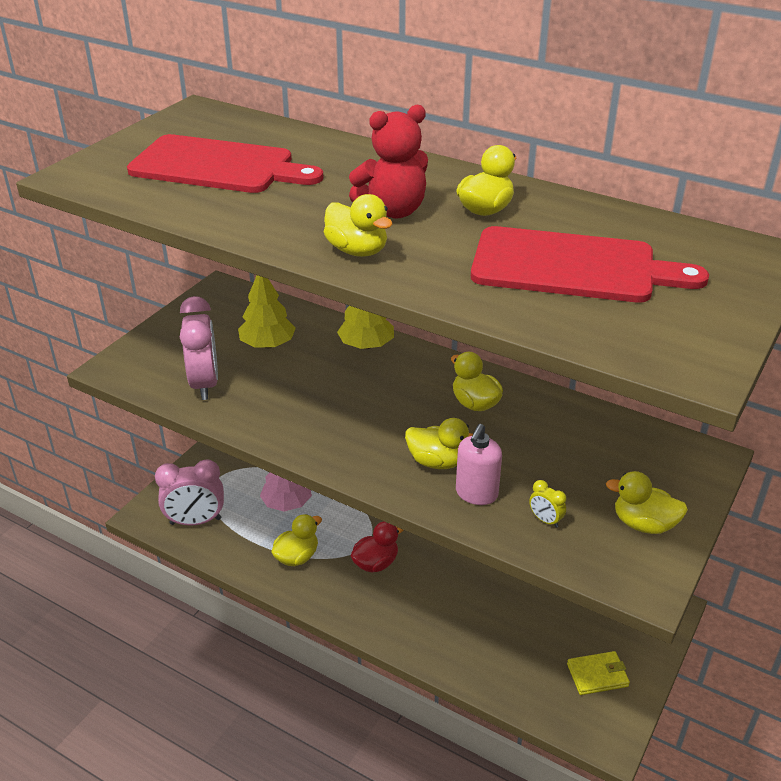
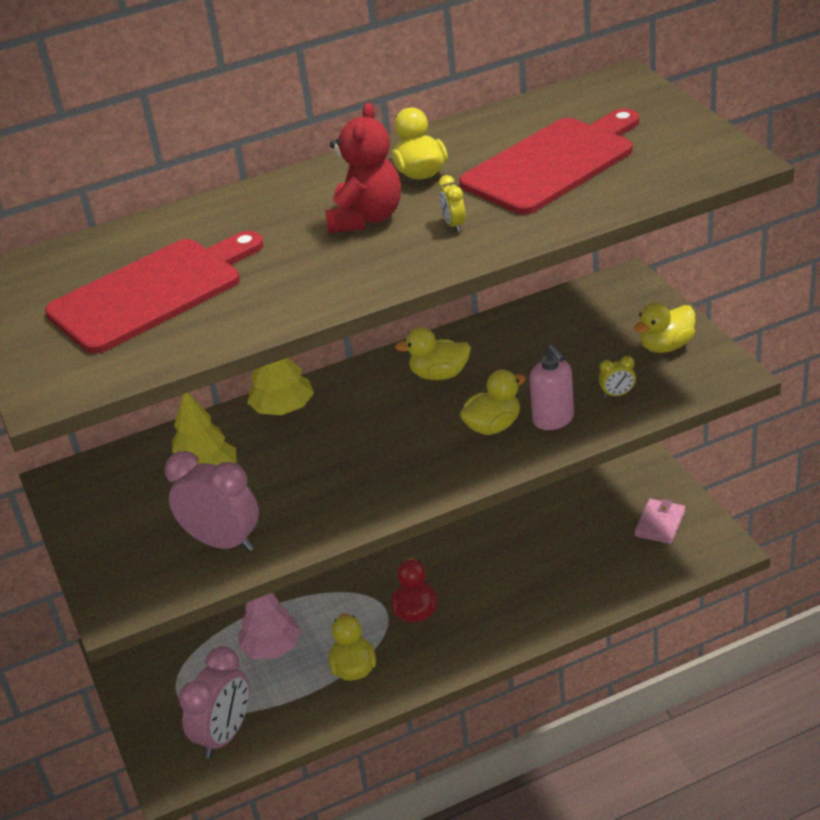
camera: 50 degrees left, 0 degrees up
yellow duck [324,194,393,257] -> none
yellow wallet [567,651,630,695] -> pink wallet [635,499,685,544]
none -> yellow clock [438,175,465,232]

